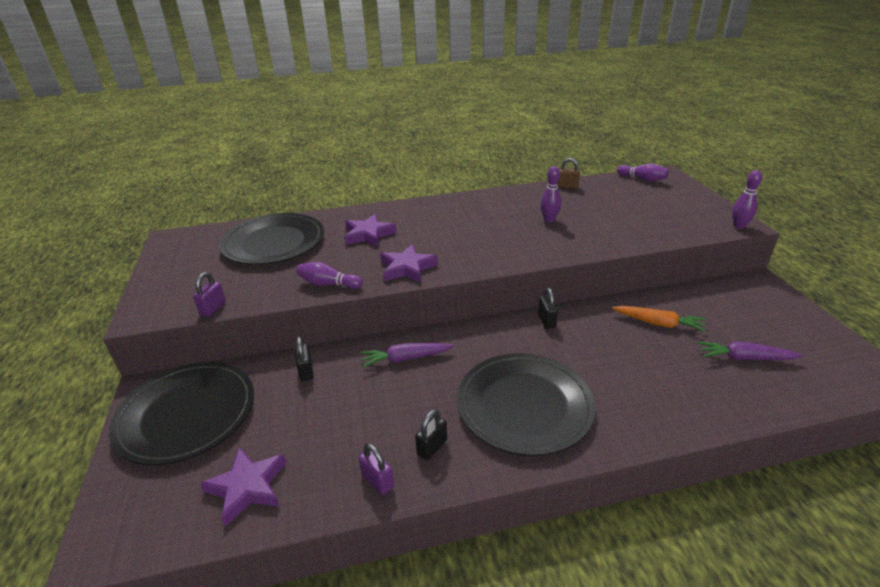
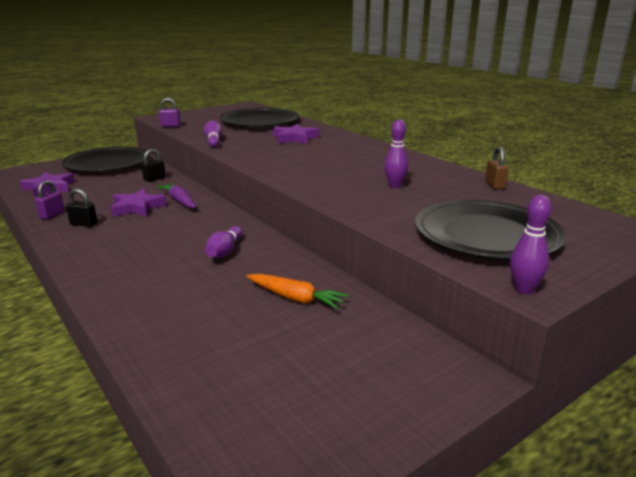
camera: 65 degrees right, 10 degrees down
purple star [380,244,438,283] -> purple star moved to [111,188,167,217]
black plate [457,353,596,456] -> black plate moved to [415,199,566,260]
black padlock [538,288,558,329] -> none
orange carrot [612,306,706,332] -> orange carrot turned 60 degrees counterclockwise [246,274,349,309]
purple bowling pin [617,163,669,182] -> purple bowling pin moved to [205,226,243,258]
purple carrot [697,341,803,360] -> none

